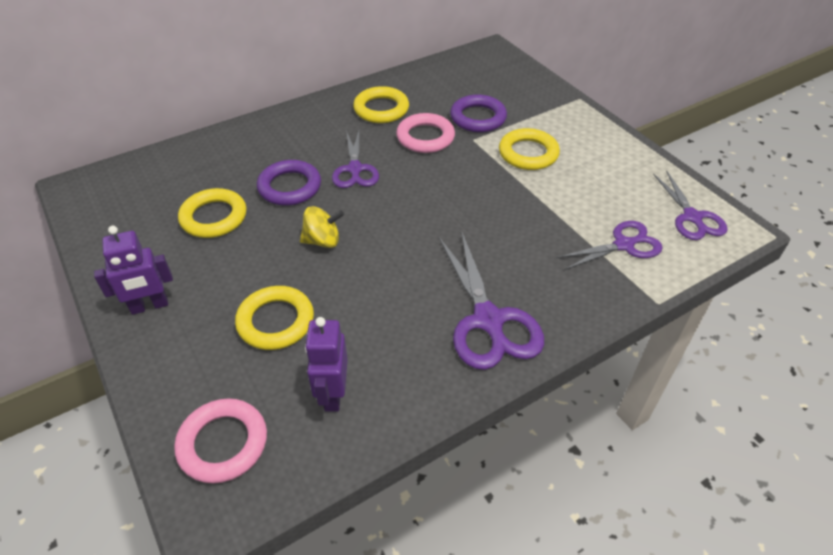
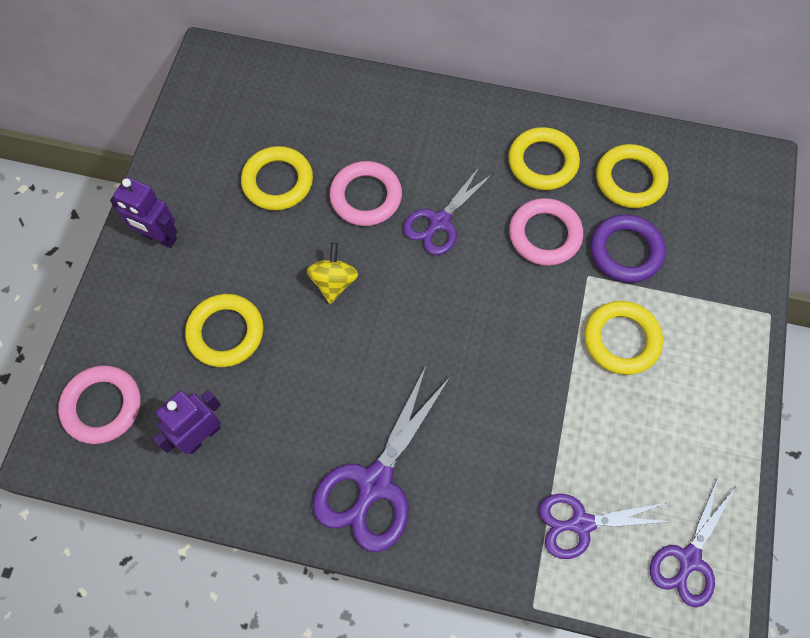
camera: 45 degrees right, 20 degrees up
purple ring [257,160,321,206] -> pink ring [330,161,402,226]
yellow spinning top [300,206,344,248] -> yellow spinning top turned 120 degrees counterclockwise [307,243,358,304]
purple scissors [556,221,663,270] -> purple scissors turned 150 degrees clockwise [539,494,671,559]
none -> yellow ring [596,144,669,208]

